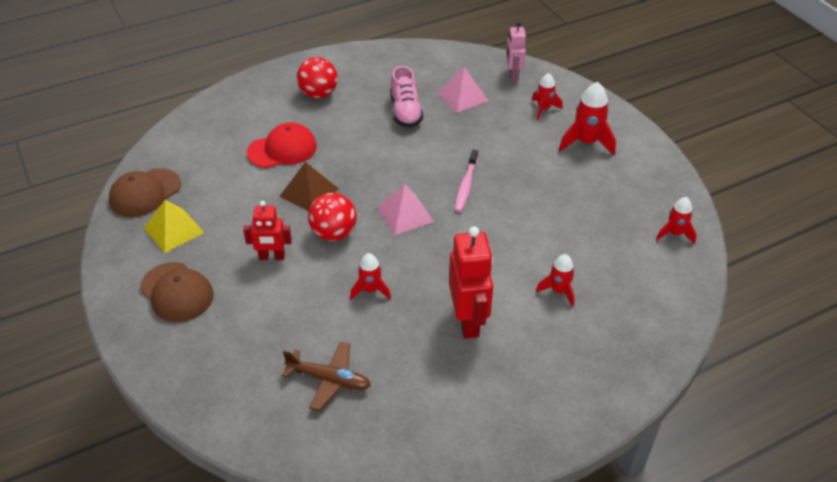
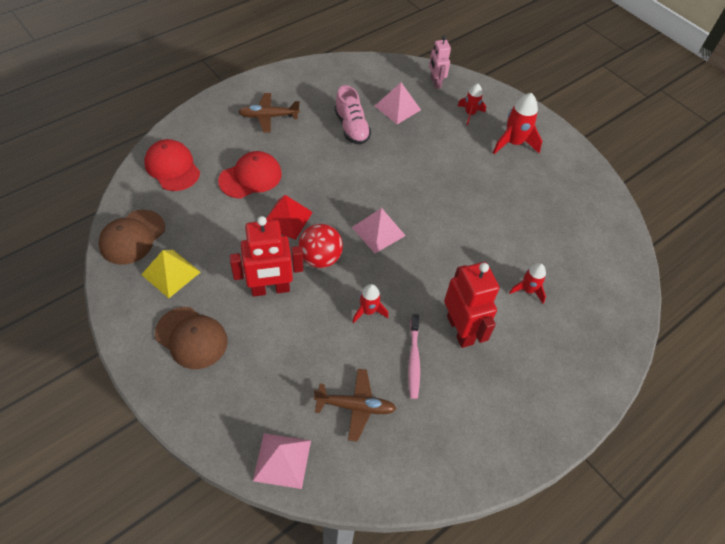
camera: 15 degrees left, 10 degrees up
red robot [243,201,292,260] -> red robot [230,216,303,297], size x1.62
brown pyramid [279,162,339,211] -> red pyramid [266,195,313,240]
red ball [297,57,338,98] -> brown plane [238,93,300,133]
pink toothbrush [455,150,478,212] -> pink toothbrush moved to [408,314,420,399]
red rocket [656,197,697,244] -> none
none -> red cap [144,139,200,191]
none -> pink pyramid [253,433,311,489]

